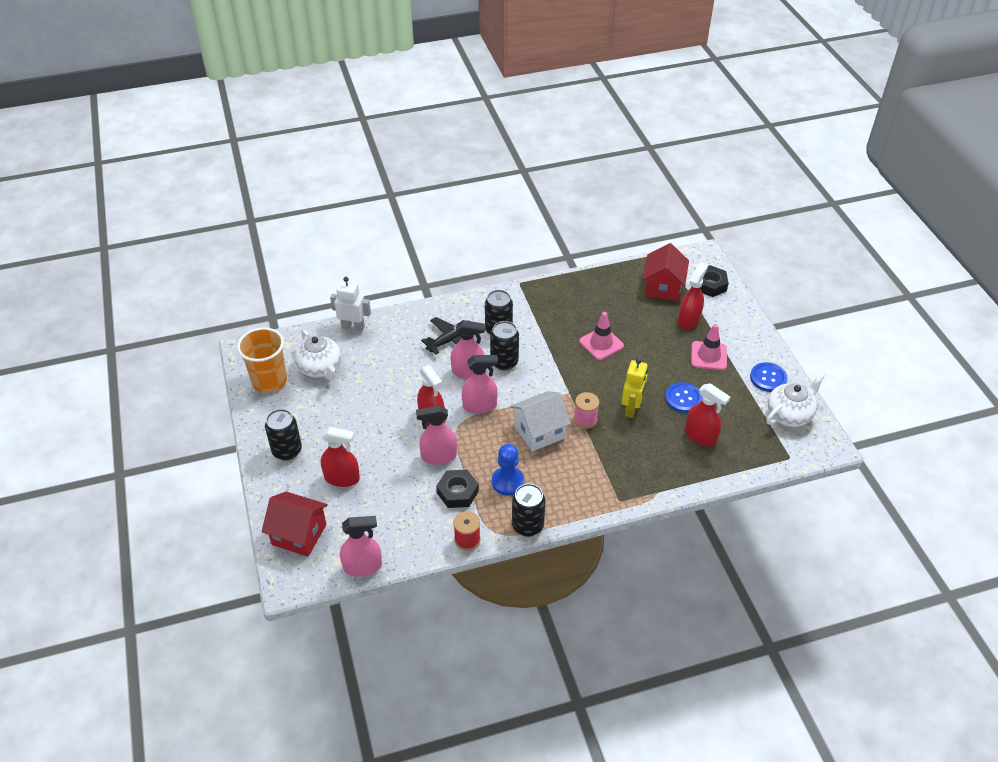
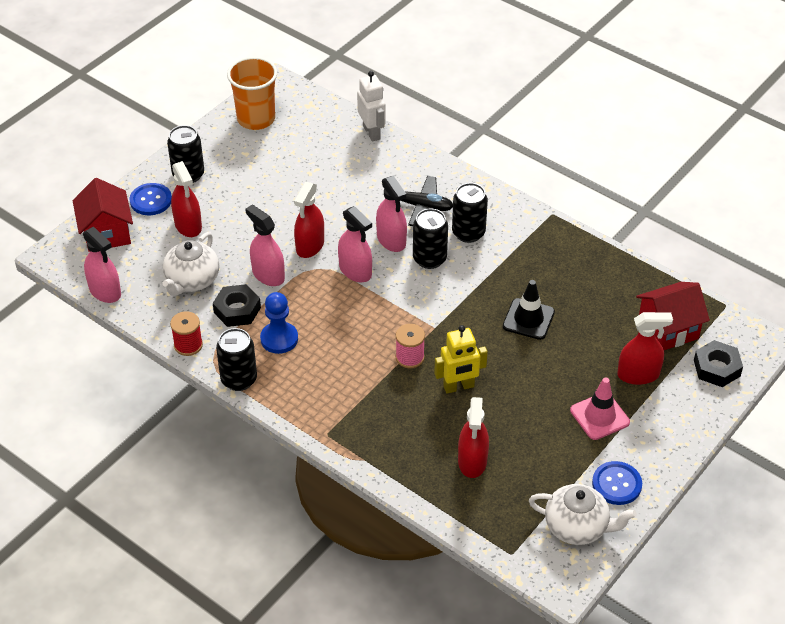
camera: 55 degrees right, 0 degrees up
white teapot [295,330,341,380] -> white teapot moved to [163,232,219,296]
white house [510,391,571,452] -> none
pink traffic cone [579,312,624,360] -> black traffic cone [503,280,555,340]
blue button [665,382,703,413] -> blue button moved to [129,183,172,215]

